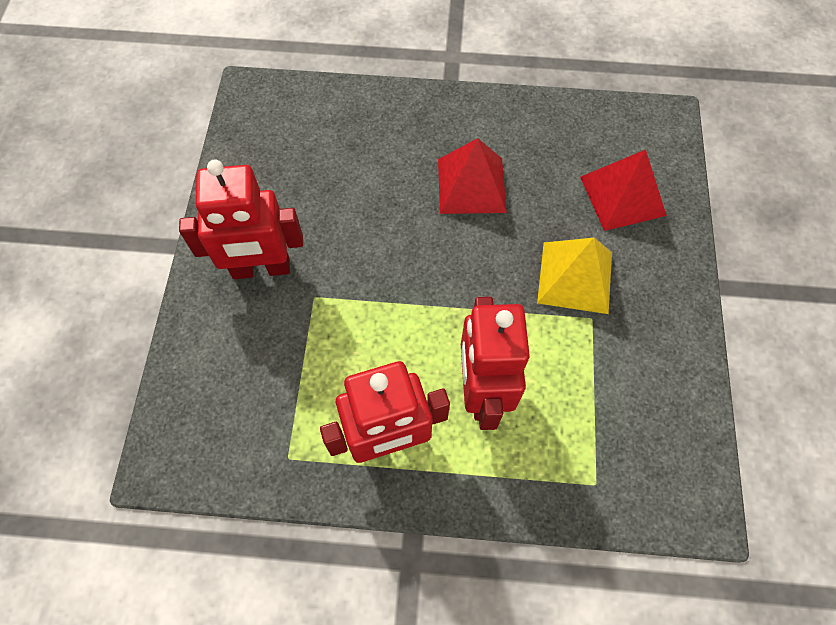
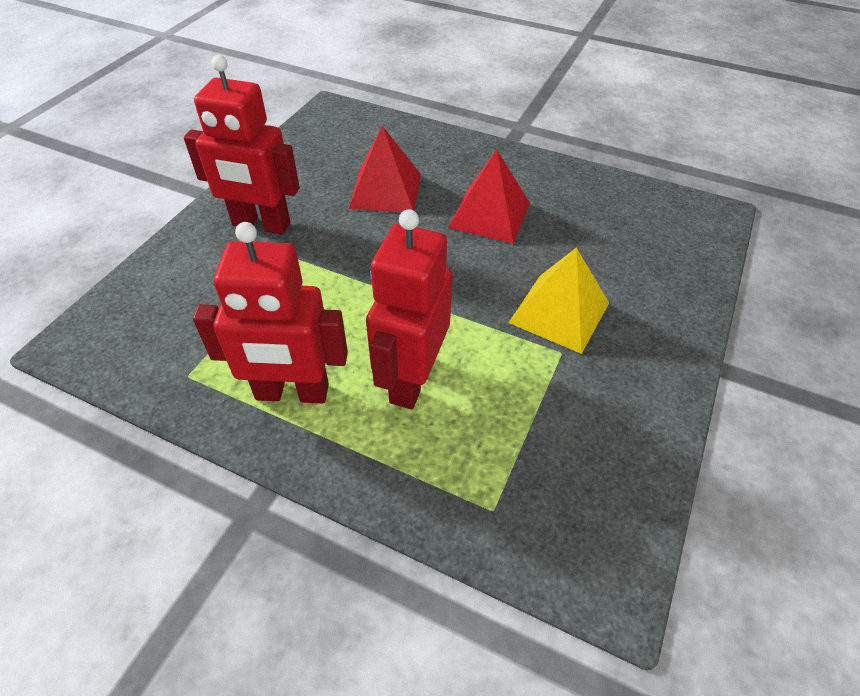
camera: 20 degrees right, 15 degrees down
red pyramid [580,149,667,231] -> red pyramid moved to [349,126,421,213]

